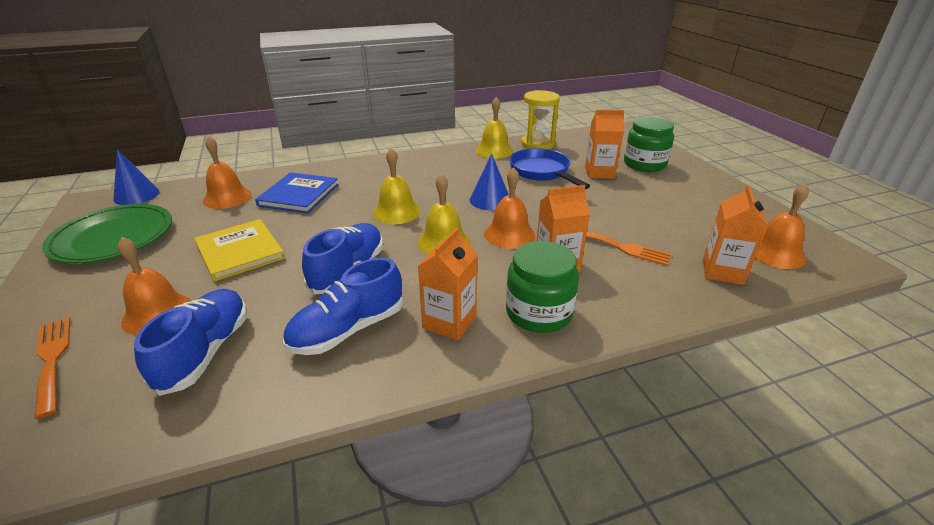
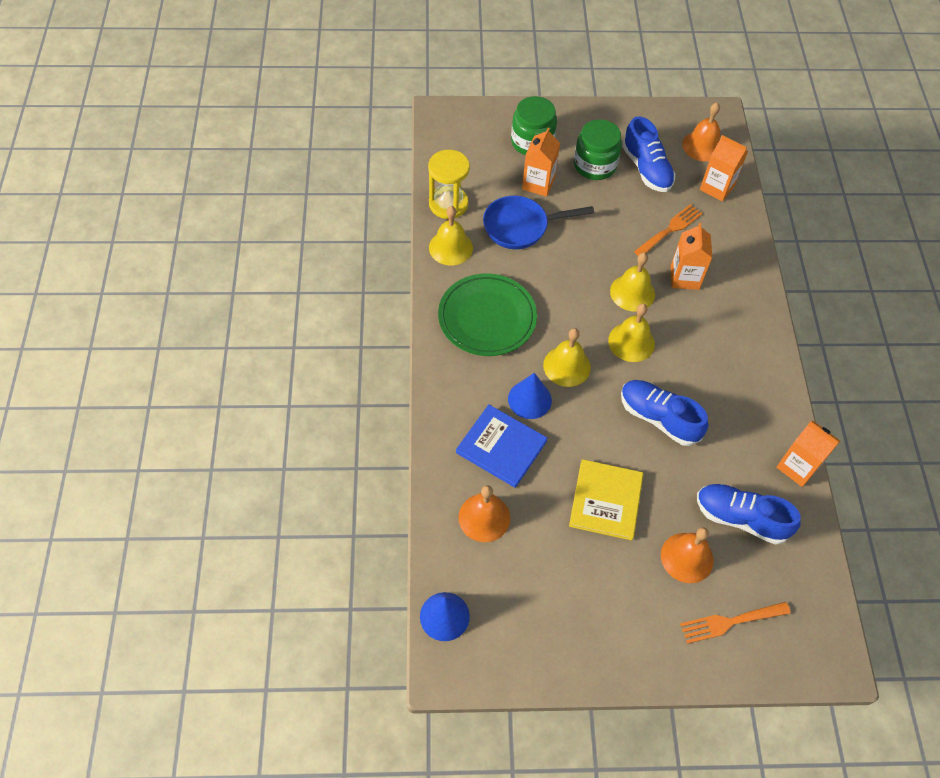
camera: 75 degrees left, 25 degrees up
green plate [42,204,172,264] -> green plate moved to [438,274,537,356]
yellow book [194,219,285,282] -> yellow book turned 60 degrees counterclockwise [569,459,643,540]
blue shoe [283,258,403,355] -> blue shoe moved to [622,116,675,192]
orange carton [418,227,478,341] -> orange carton moved to [777,421,840,487]
blue cone [470,154,509,210] -> blue cone moved to [508,373,552,419]
orange bell [484,167,535,249] -> yellow bell [610,253,655,311]
green jar [506,241,579,333] -> green jar moved to [574,119,622,180]

